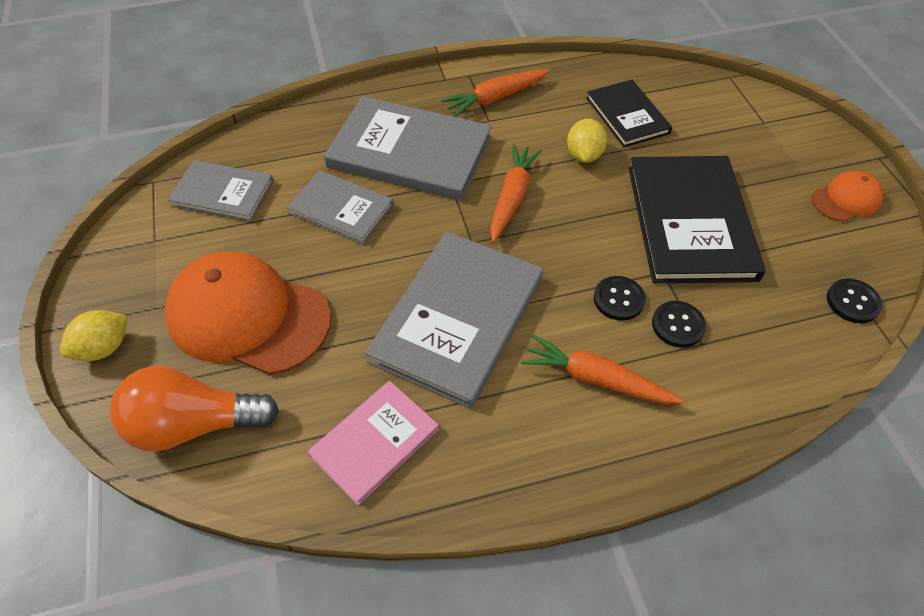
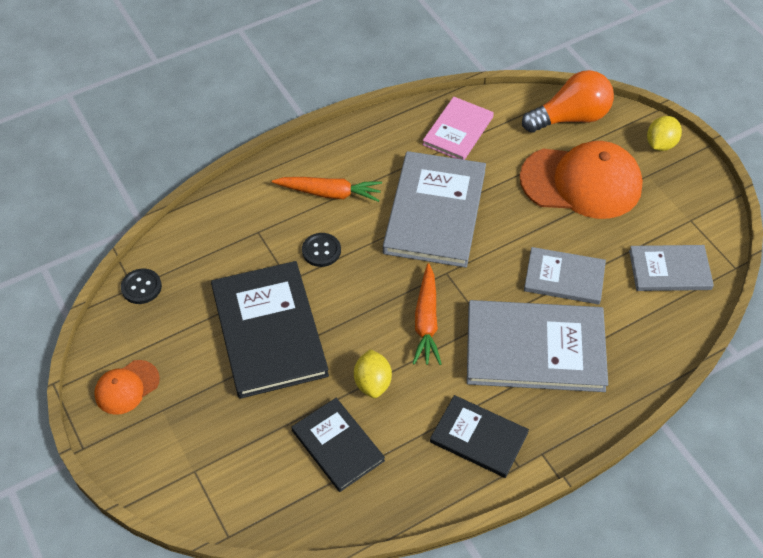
camera: 165 degrees right, 0 degrees up
orange carrot [441,69,550,117] -> black book [430,395,529,478]
black button [652,301,706,348] -> none

